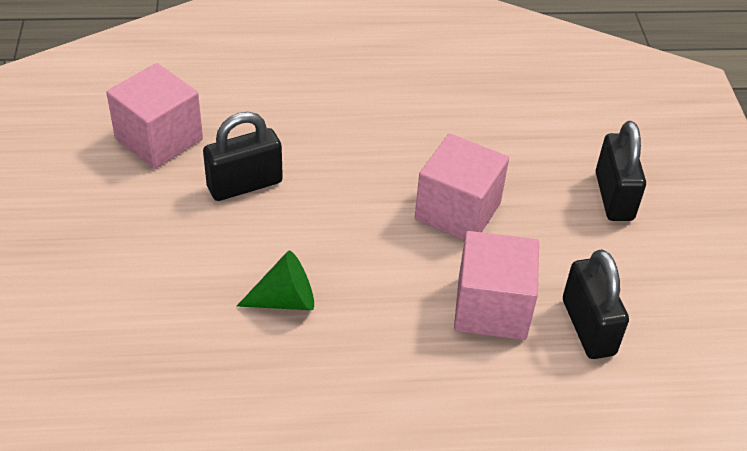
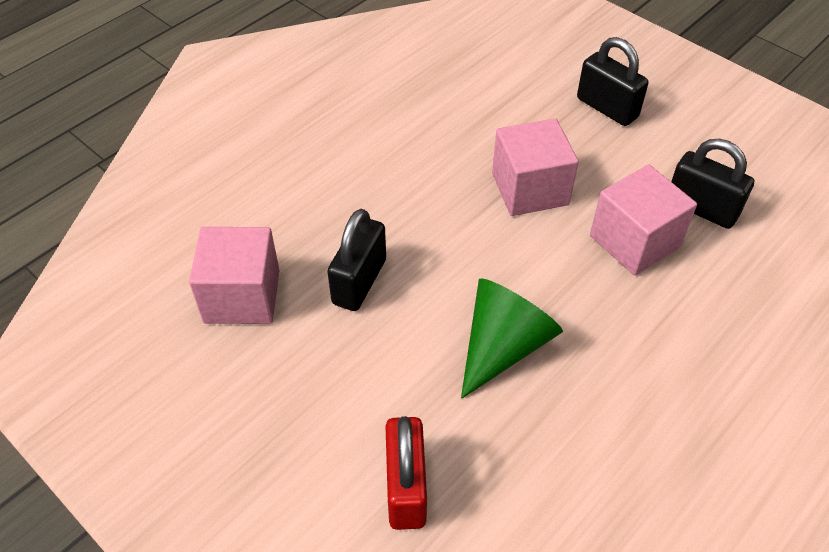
camera: 40 degrees left, 5 degrees up
green cone [237,250,314,310] -> green cone [461,278,563,399], size x1.53
none -> red padlock [385,416,427,530]

